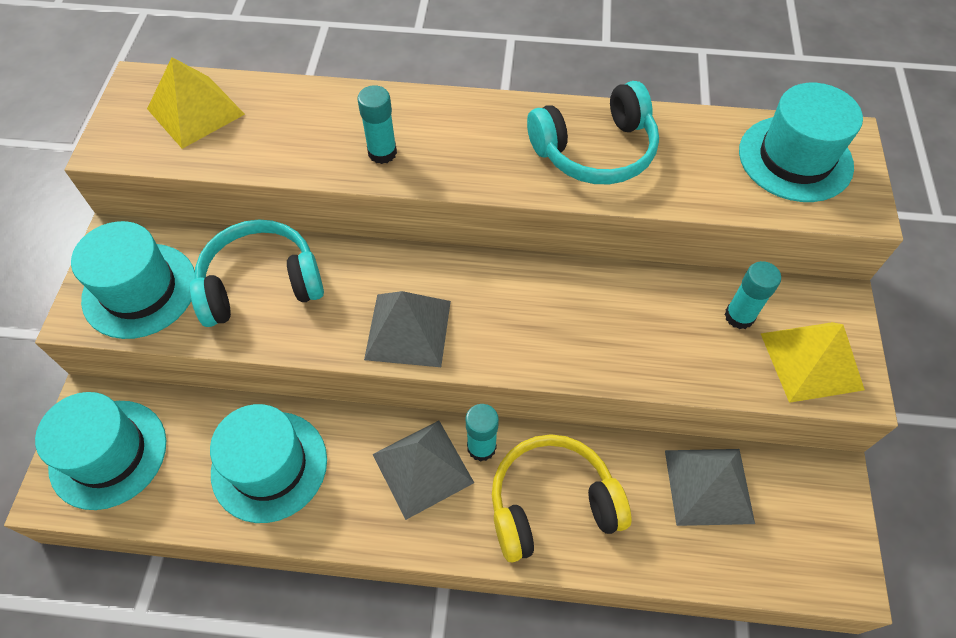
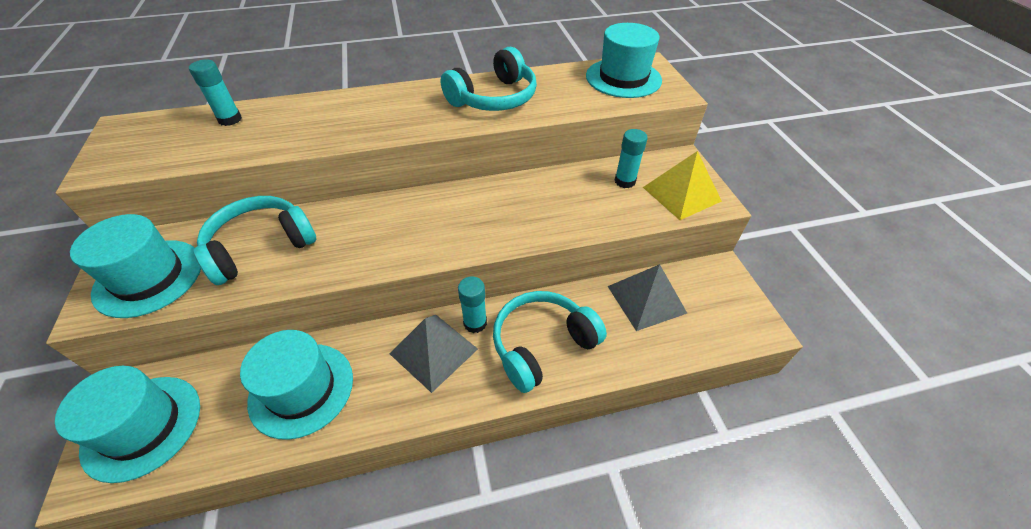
camera: 20 degrees left, 10 degrees down
yellow pyramid [147,57,245,149] -> none
turquoise glue stick [357,85,397,164] -> turquoise glue stick moved to [189,59,242,126]
grey pyramid [364,291,451,367] -> none
yellow headphones [492,434,631,563] -> turquoise headphones [493,291,607,393]

